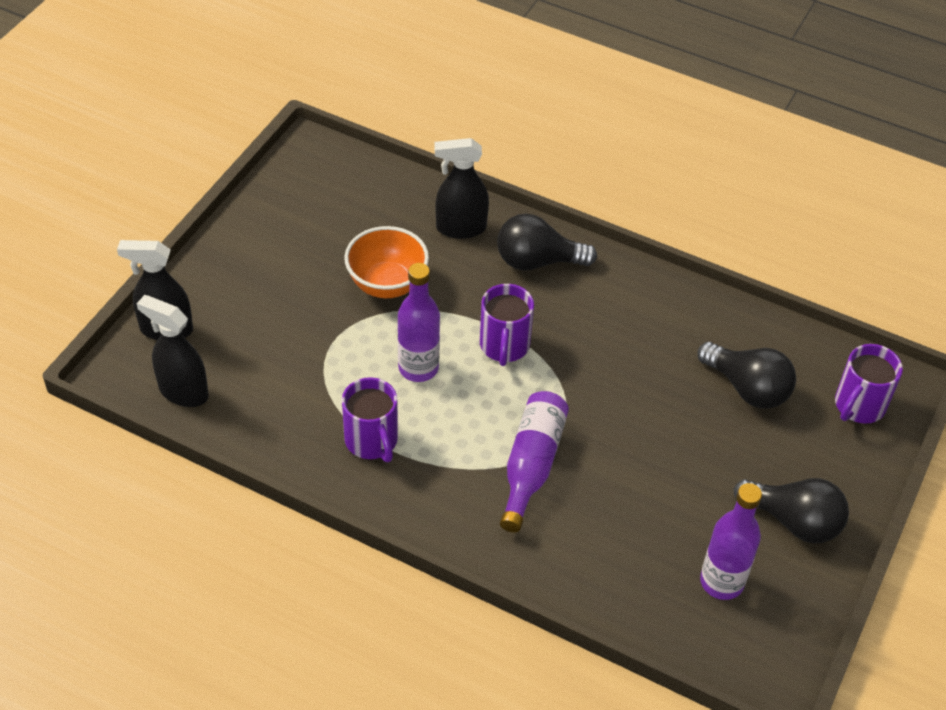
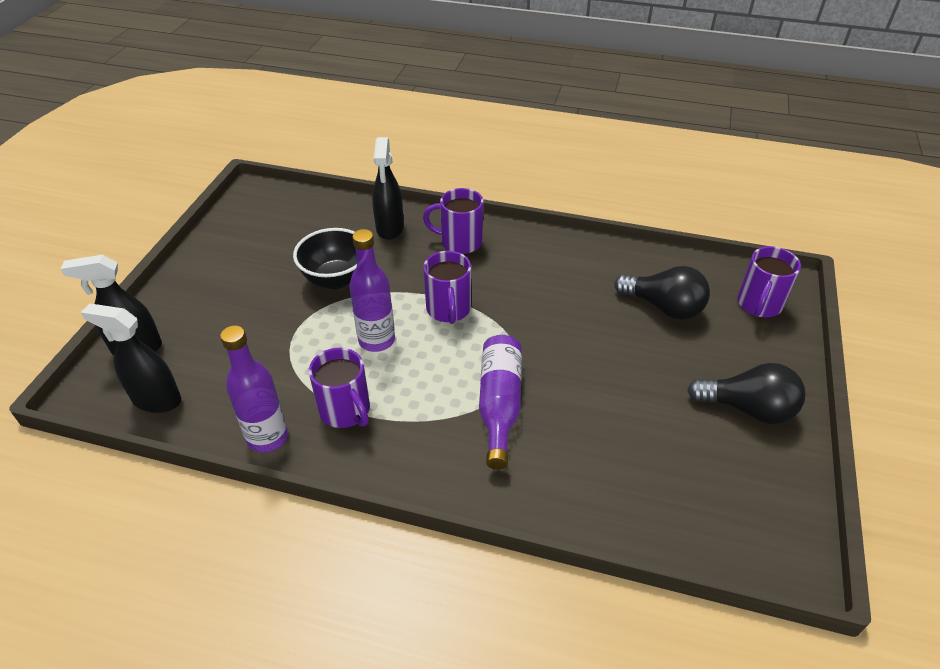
camera: 10 degrees left, 5 degrees down
orange bowl [344,226,429,298] -> black bowl [293,228,357,289]
black spray bottle [434,138,489,239] -> black spray bottle turned 75 degrees counterclockwise [372,137,404,240]
black light bulb [497,214,597,271] -> purple mug [423,188,483,254]
purple bottle [700,483,762,600] -> purple bottle moved to [220,325,288,452]

